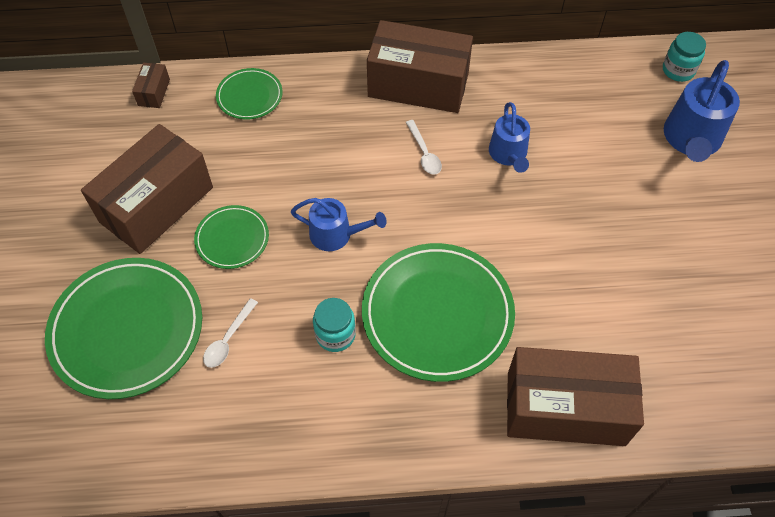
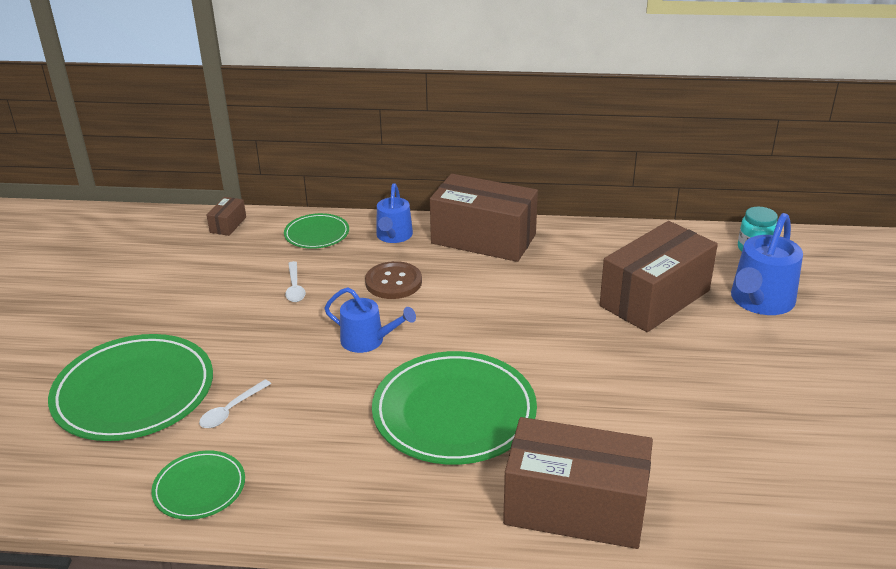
camera: 10 degrees right, 25 degrees down
brown box [81,124,213,254] -> brown box moved to [600,221,718,332]
green plate [194,205,269,269] -> green plate moved to [151,450,245,520]
turquoise jar [313,298,356,352] -> none
white spoon [406,120,442,175] -> white spoon moved to [285,261,306,302]
blue watering can [489,102,530,173] -> blue watering can moved to [376,183,413,243]
none -> brown button [365,261,422,299]

